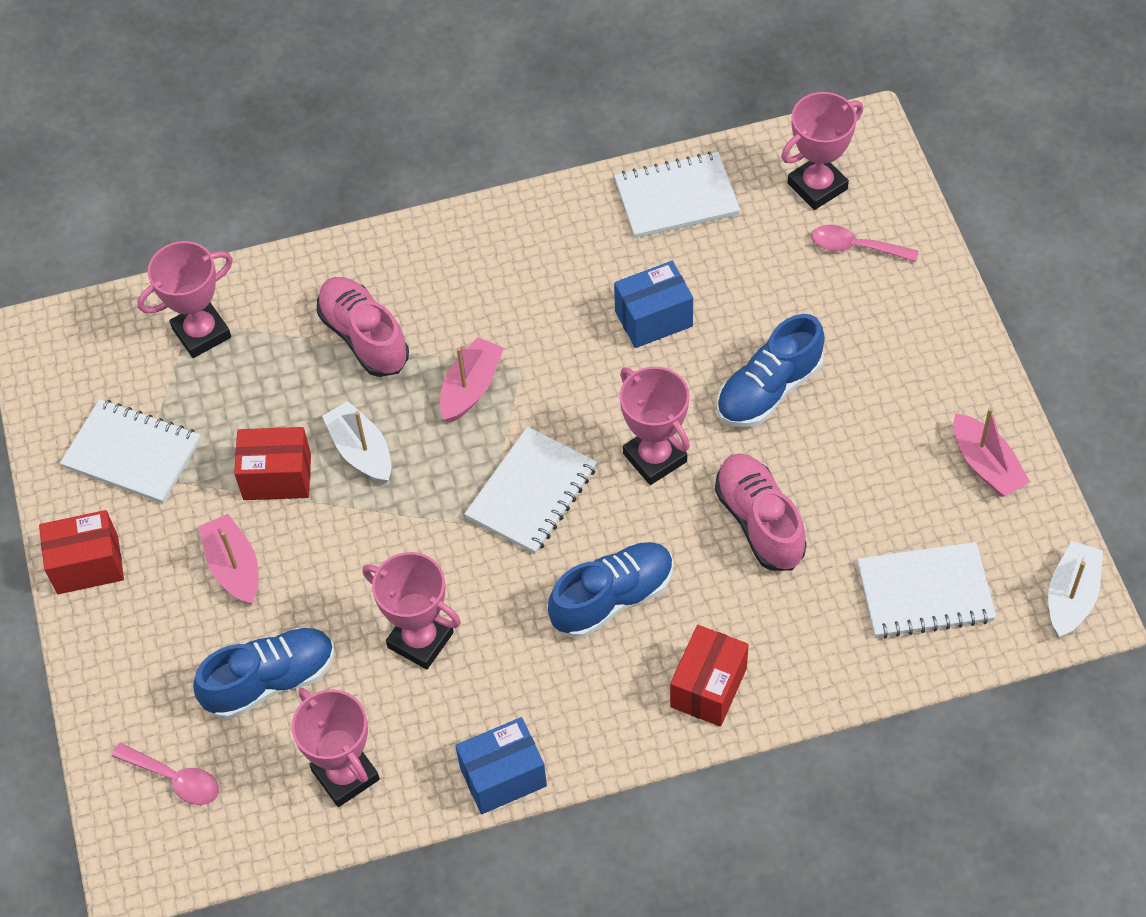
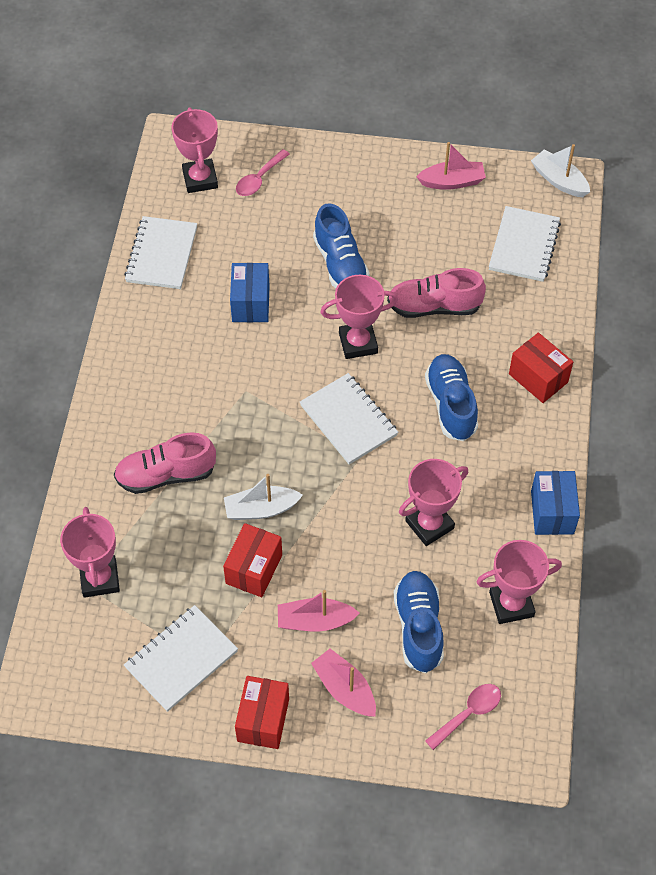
camera: 70 degrees left, 0 degrees up
pink boat [440,337,504,423] -> pink boat moved to [311,649,376,716]

